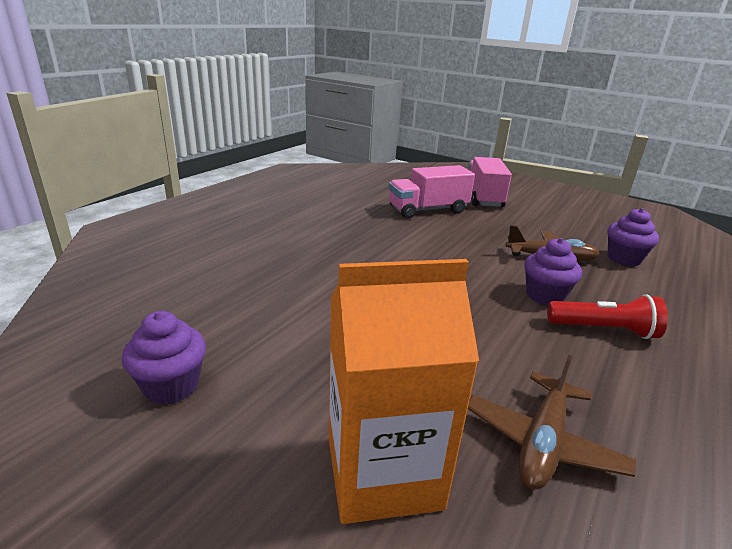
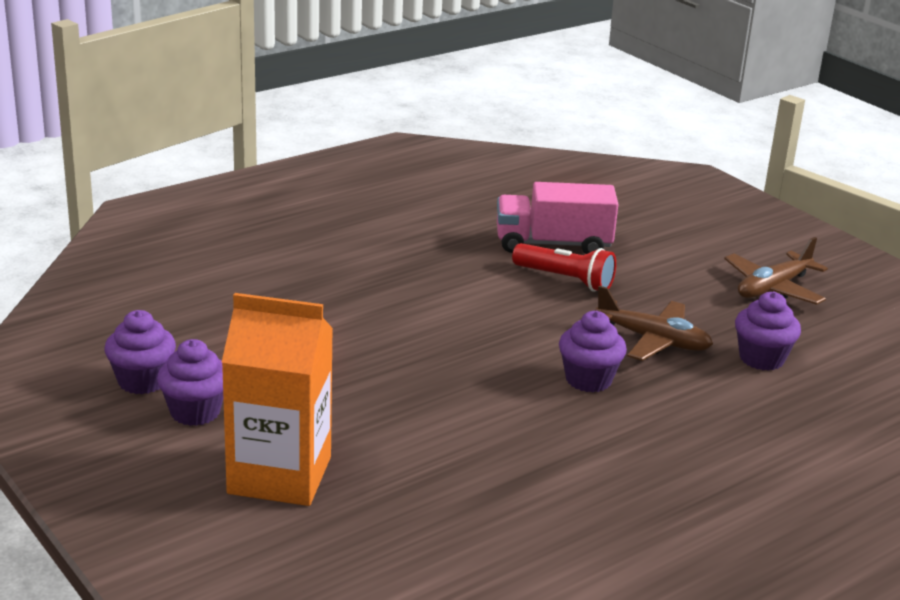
camera: 20 degrees right, 0 degrees up
pink truck [468,157,512,207] -> none
brown plane [468,355,636,490] -> brown plane moved to [724,237,828,305]
red flashlight [547,294,668,339] -> red flashlight moved to [512,243,616,292]
none -> purple cupcake [157,339,223,426]

